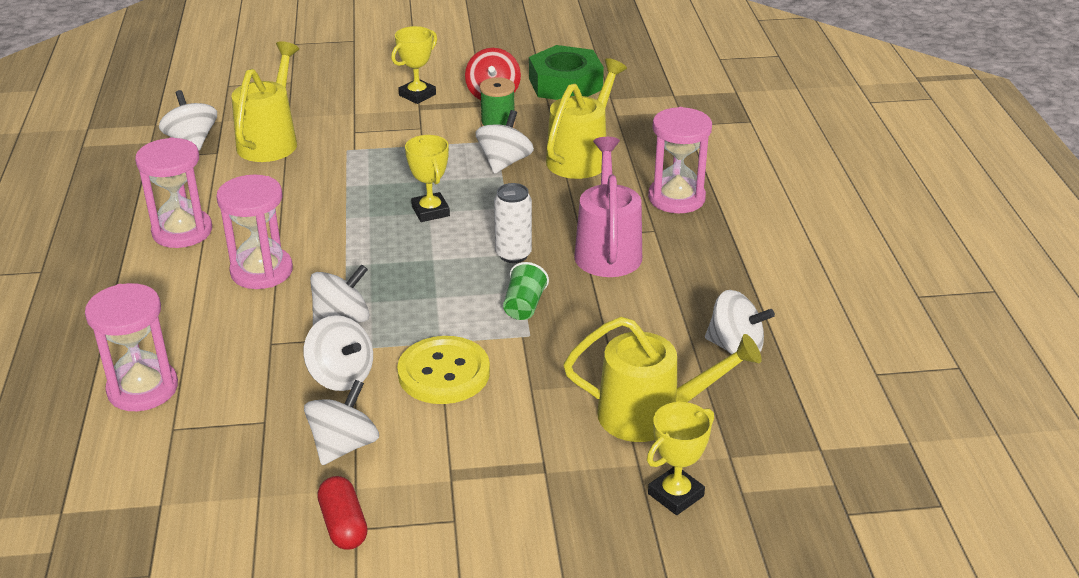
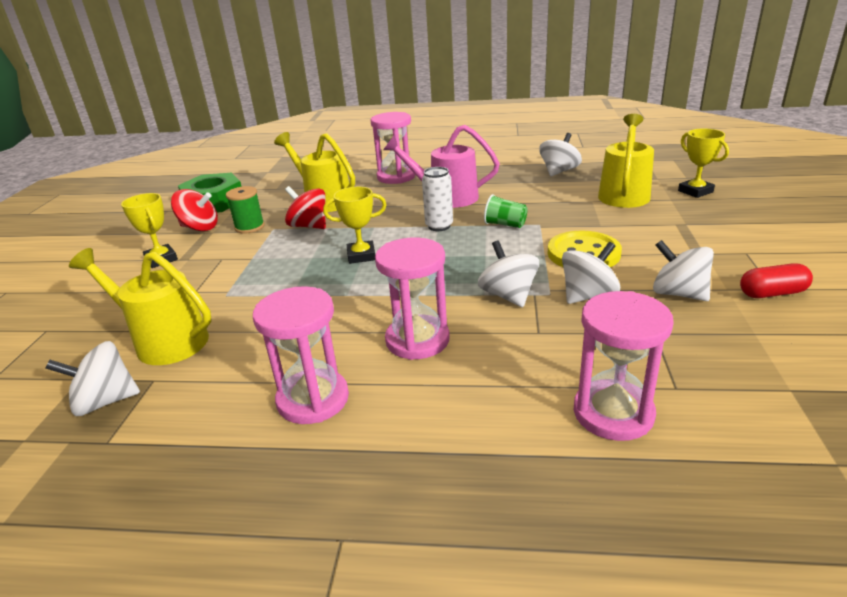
camera: 75 degrees left, 5 degrees down
white spinning top [476,110,534,174] -> red spinning top [285,186,326,229]

